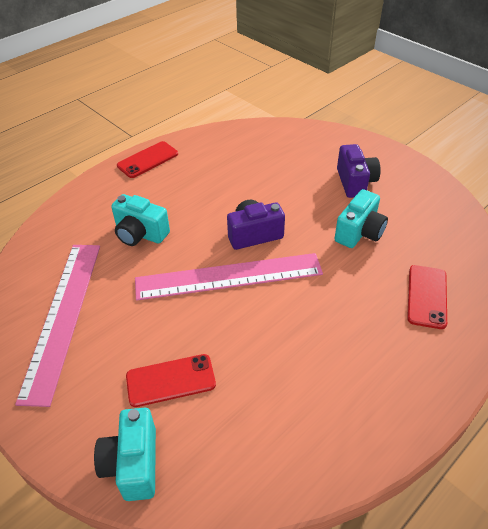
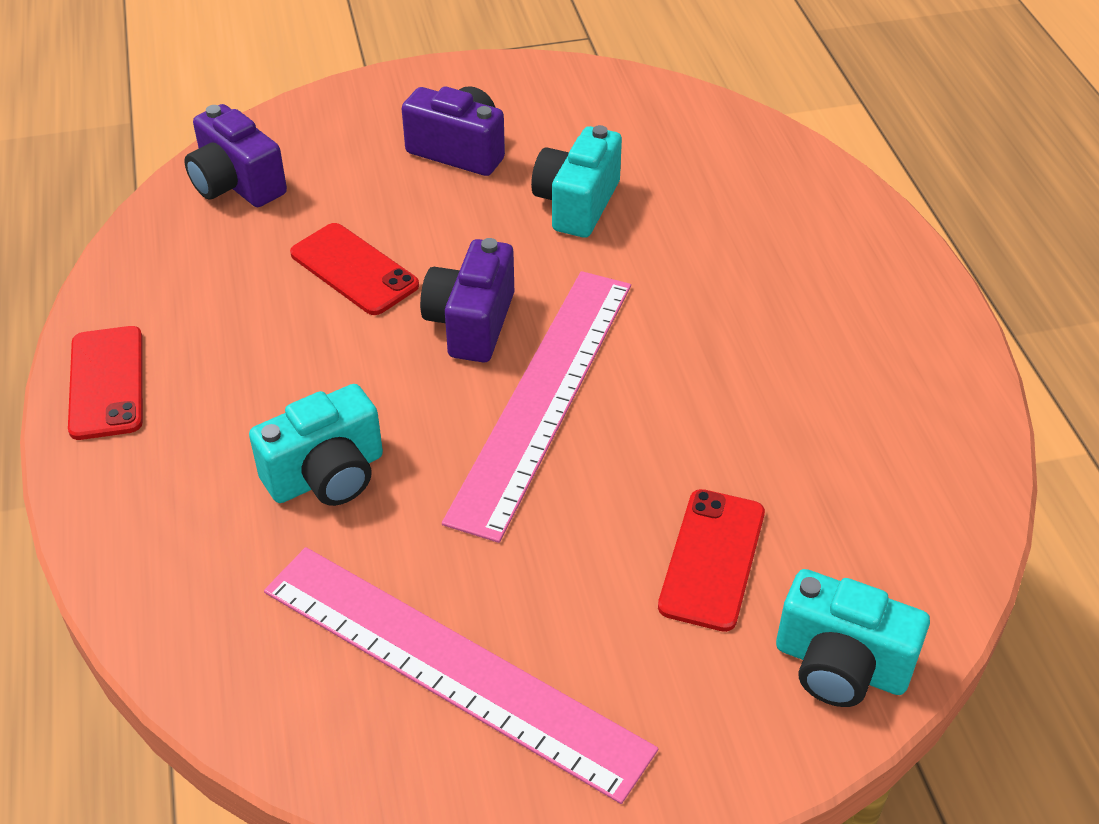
camera: 60 degrees left, 0 degrees up
turquoise camera [334,189,388,248] -> turquoise camera turned 135 degrees counterclockwise [531,125,622,238]
red phone [407,265,447,329] -> red phone moved to [290,223,419,315]
none -> purple camera [184,104,287,207]

